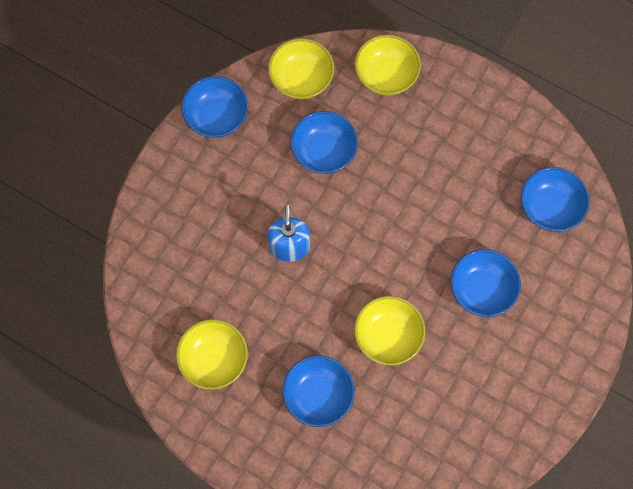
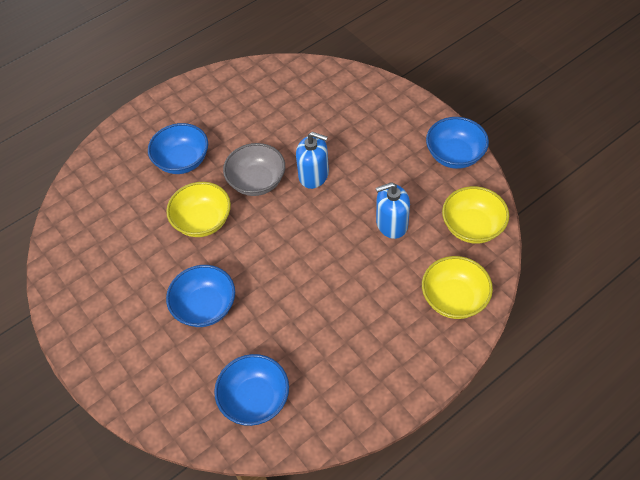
camera: 115 degrees right, 15 degrees down
yellow bowl [176,319,248,390] -> none
blue bowl [290,111,358,174] -> blue soap dispenser [376,182,410,239]
none -> grey bowl [223,143,285,196]

